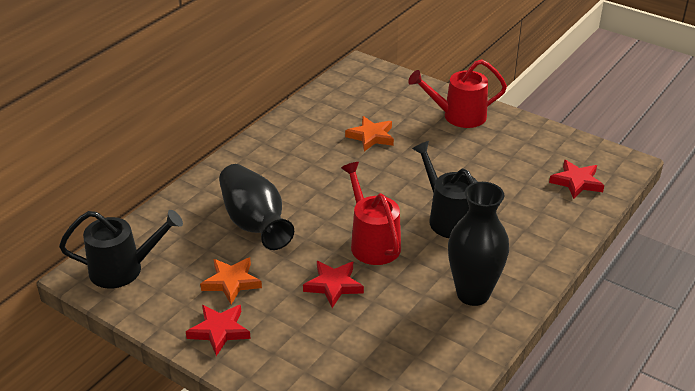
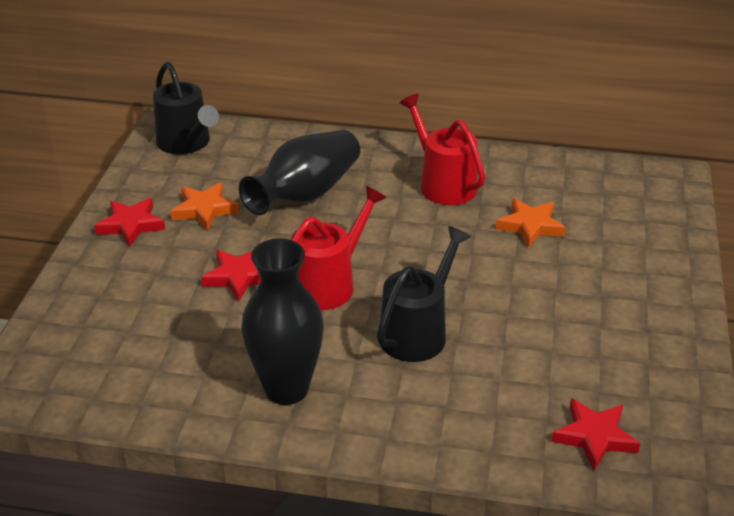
camera: 65 degrees right, 0 degrees up
red watering can [408,59,507,128] -> red watering can moved to [399,94,485,205]

